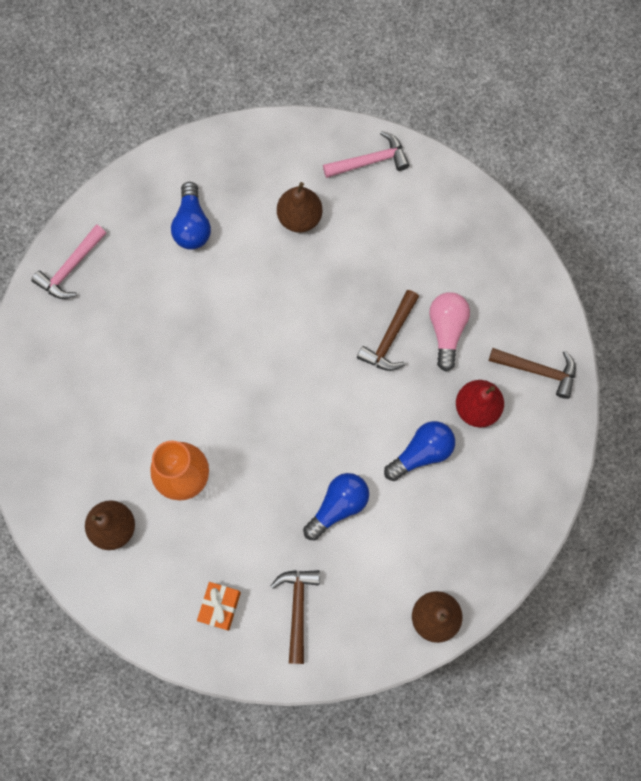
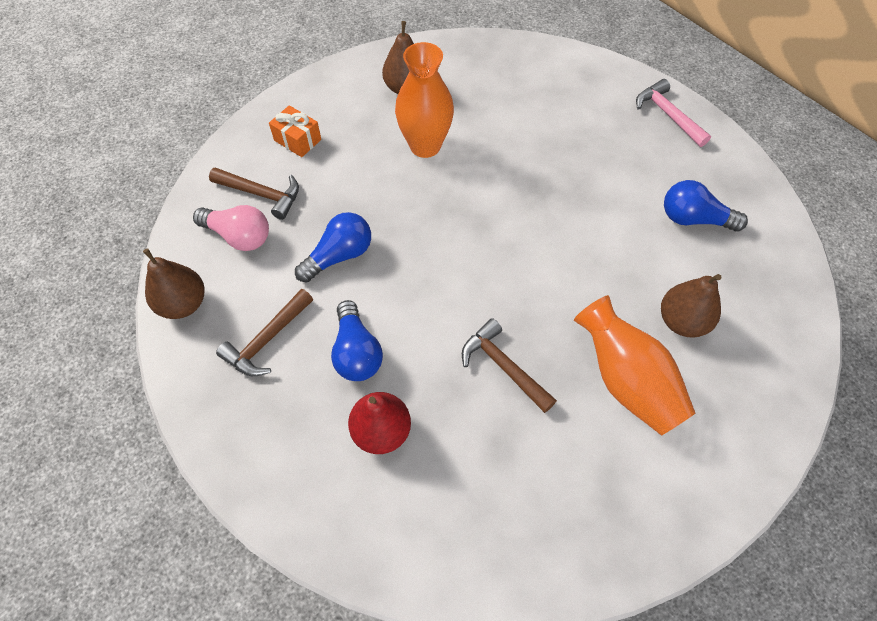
camera: 110 degrees right, 15 degrees down
blue light bulb [303,473,369,541] -> blue light bulb turned 105 degrees counterclockwise [295,212,371,282]
pink hammer [323,131,409,178] -> none
pink light bulb [429,292,470,372] -> pink light bulb moved to [193,205,269,251]
brown hammer [489,348,576,399] -> brown hammer moved to [216,289,313,376]
none -> orange vase [574,295,695,436]

